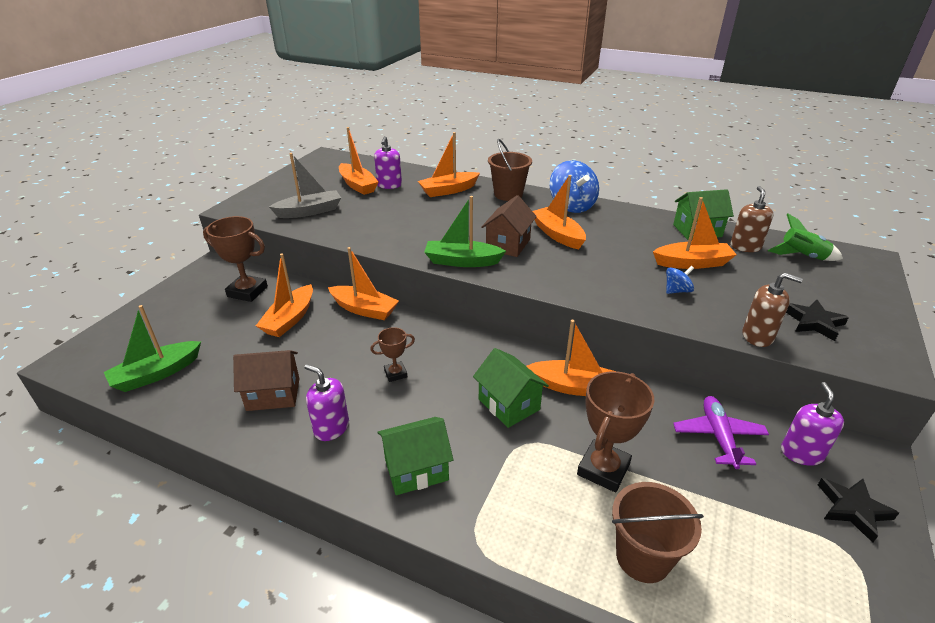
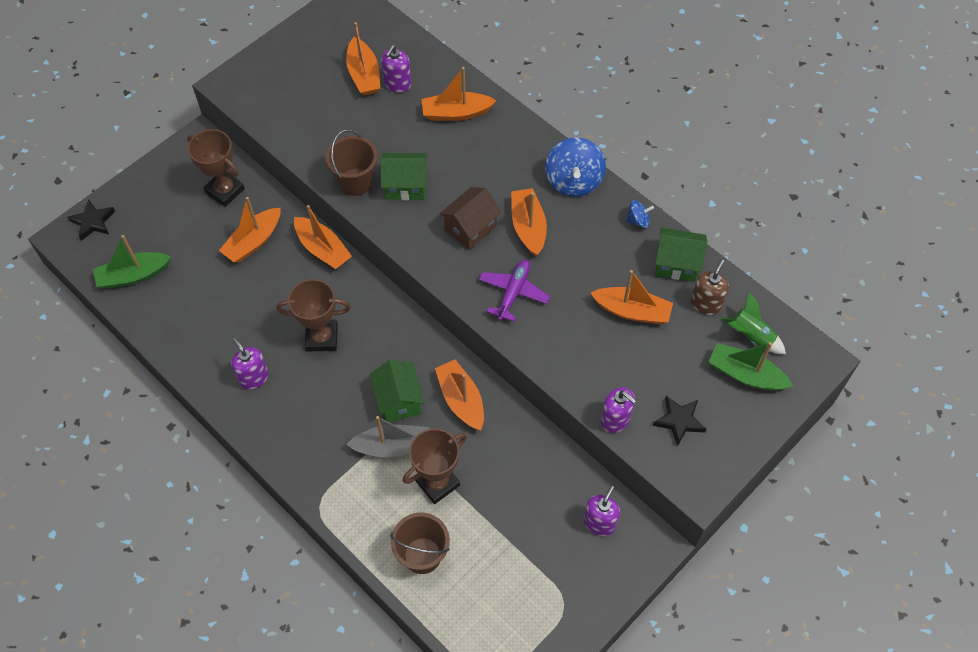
camera: 20 degrees right, 25 degrees up
brown house [233,350,300,411] -> none
grey boat [269,153,341,218] -> grey boat moved to [346,416,429,457]
brown trophy [370,327,415,382] -> brown trophy [277,279,351,352], size x1.82
green house [378,417,453,495] -> green house moved to [380,153,427,200]
green boat [424,196,506,267] -> green boat moved to [709,342,793,391]
brown bucket [488,139,532,201] -> brown bucket moved to [326,129,378,196]
orange boat [526,320,613,396] -> orange boat turned 150 degrees counterclockwise [435,359,484,430]
blue spinning top [666,266,694,294] -> blue spinning top moved to [626,200,654,228]
purple plane [673,396,769,469] -> purple plane moved to [479,260,550,322]
brown soap dispenser [742,273,803,347] -> purple soap dispenser [601,387,636,433]
black star [818,478,899,543] -> black star moved to [67,199,115,241]

